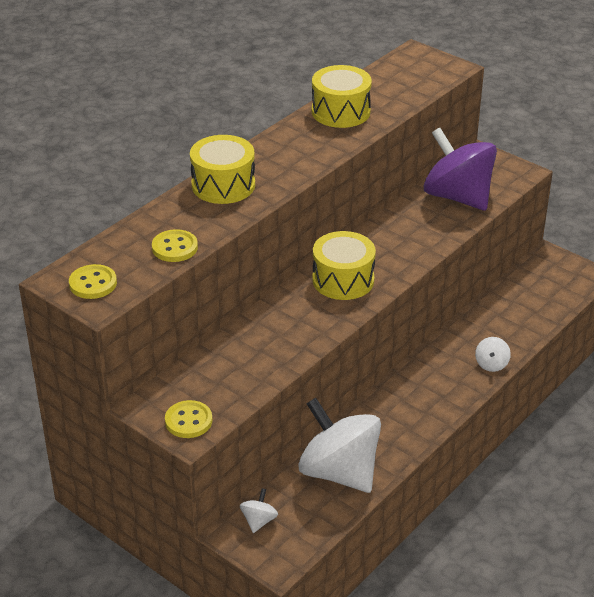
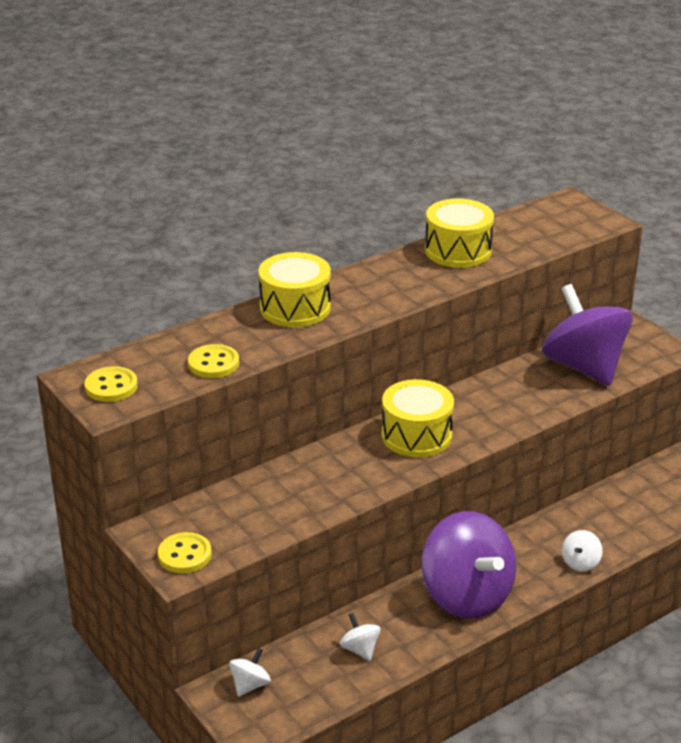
camera: 15 degrees right, 5 degrees down
white spinning top [298,398,381,493] -> white spinning top [340,613,381,661], size x0.40
none -> purple spinning top [421,511,516,619]

